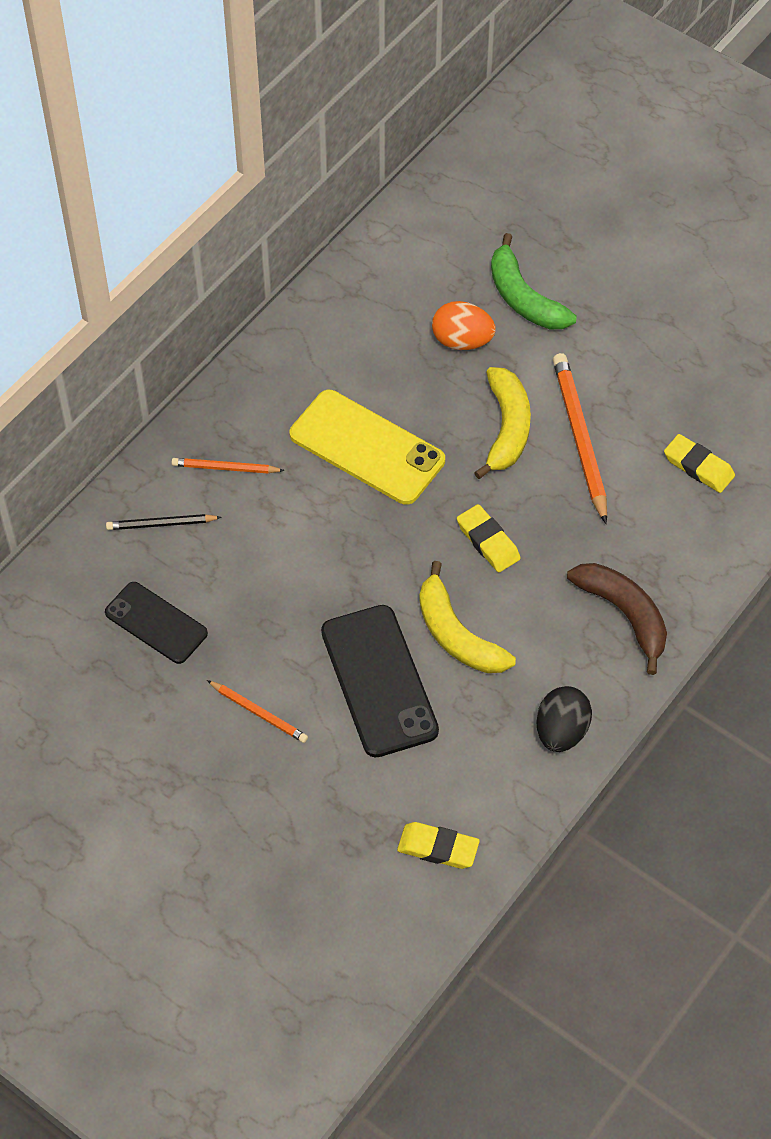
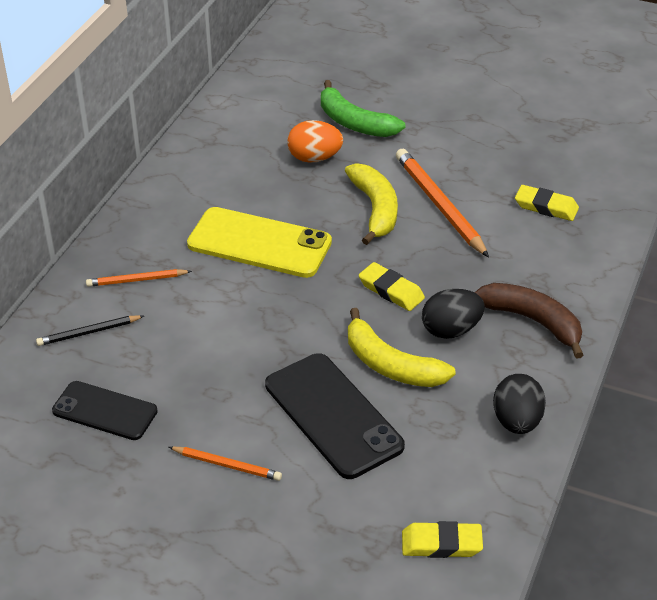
camera: 15 degrees left, 15 degrees down
none -> black egg [422,289,485,339]

